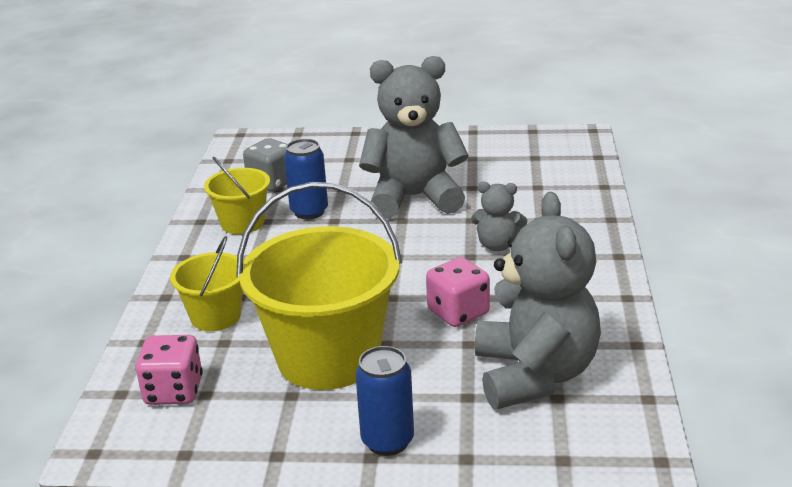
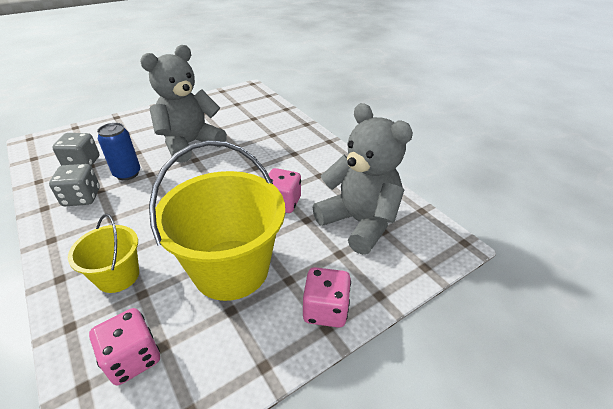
camera: 40 degrees left, 10 degrees up
yellow bucket [204,157,270,234] -> grey dice [49,164,100,206]
blue can [355,346,414,456] -> pink dice [303,267,351,328]
grey teddy bear [471,182,527,251] -> none

